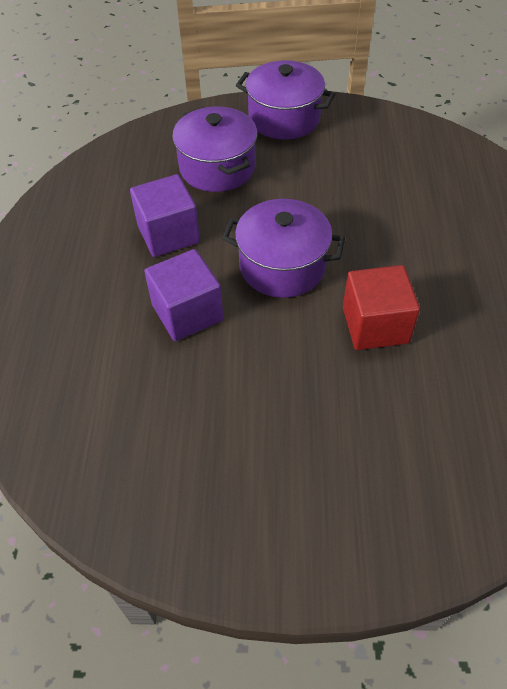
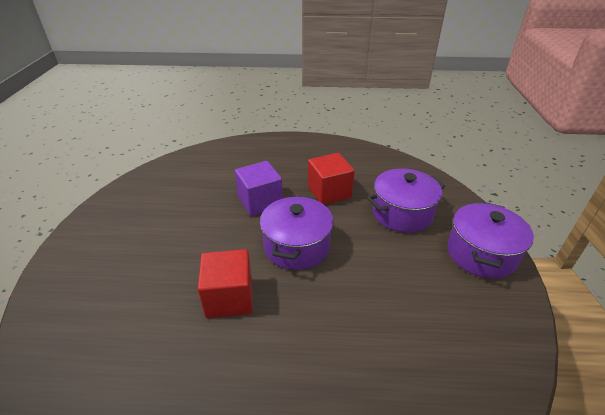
camera: 90 degrees right, 15 degrees down
purple cube [130,174,200,257] -> red cube [308,153,355,205]

